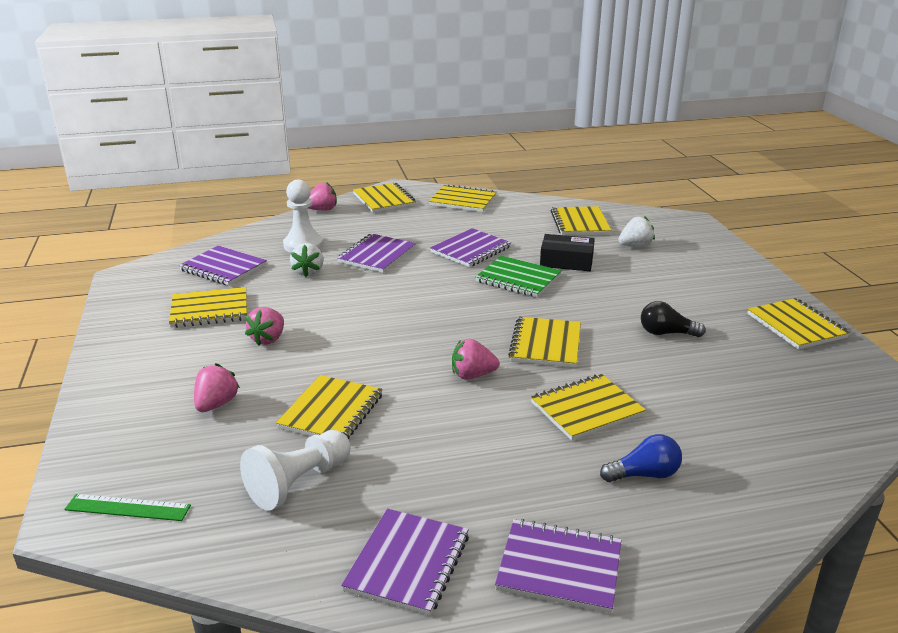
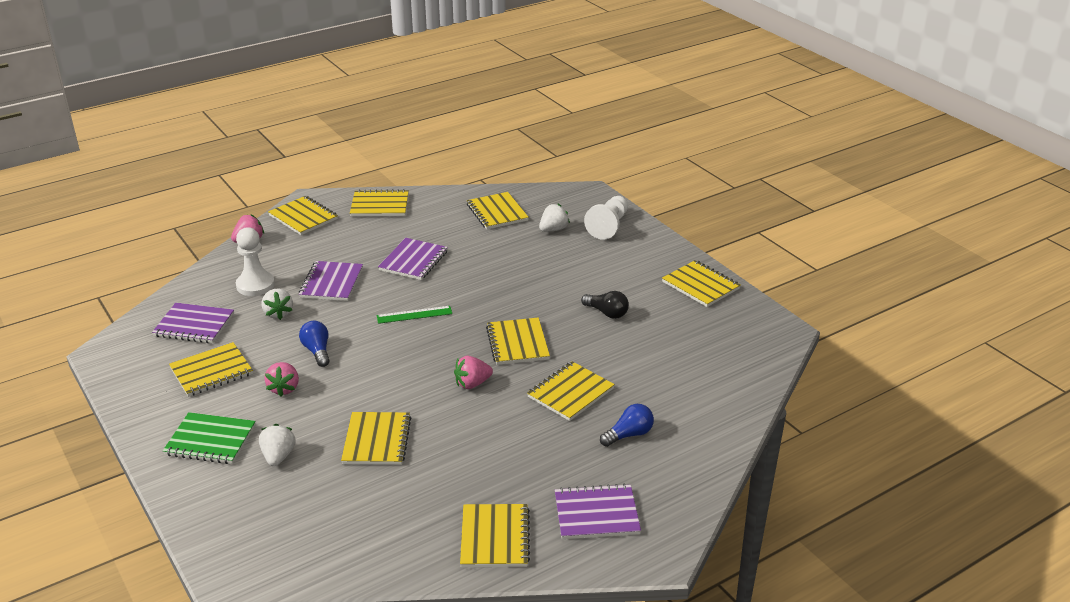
camera: 20 degrees left, 5 degrees up
green ruler [64,494,191,521] -> green ruler moved to [377,306,452,324]
pink strawberry [194,363,240,412] -> white strawberry [259,424,295,466]
white pawn [240,430,351,511] -> white pawn moved to [584,196,628,239]
purple notebook [341,509,469,615] -> yellow notebook [460,504,530,567]
green notebook [475,256,562,297] -> green notebook moved to [163,412,256,464]
black box [540,234,595,271] -> none
black light bulb [641,301,706,337] -> black light bulb turned 135 degrees counterclockwise [581,291,629,319]
none -> blue light bulb [299,321,330,367]

